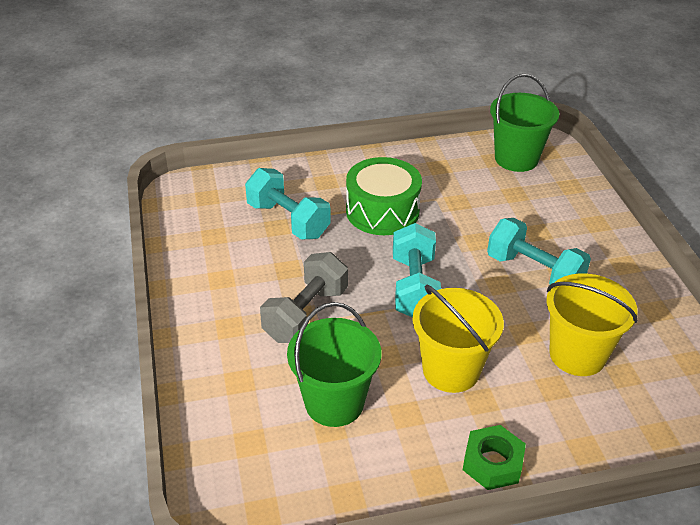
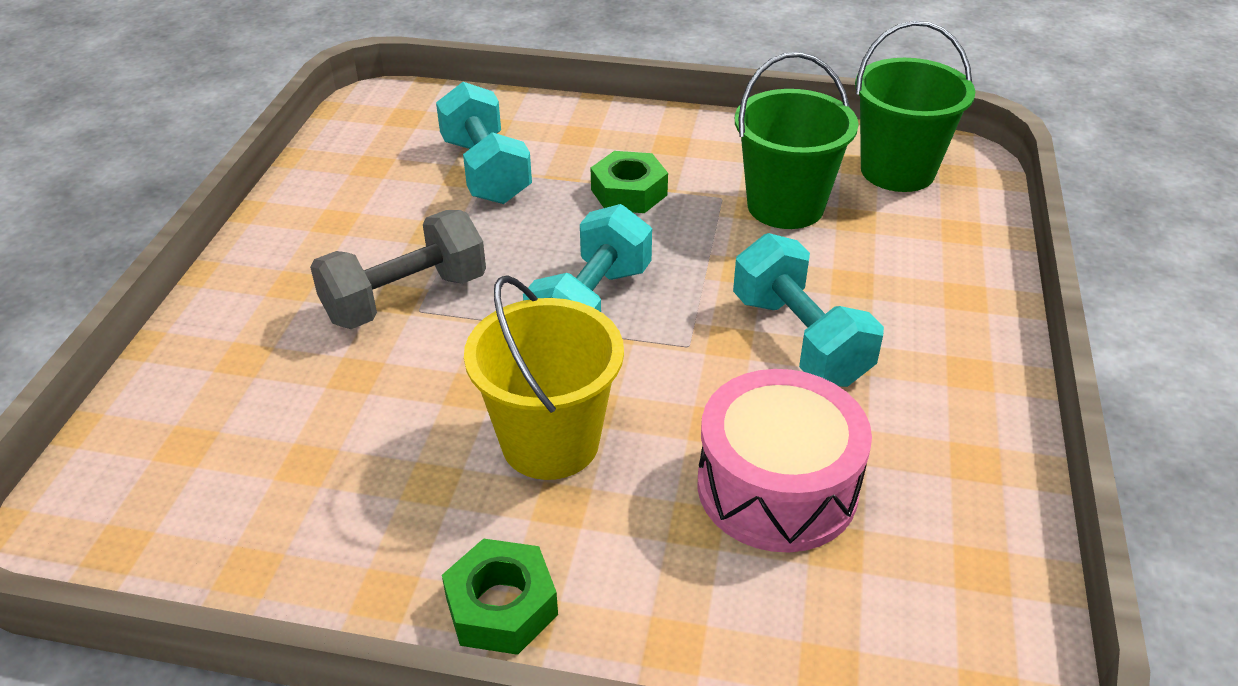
camera: 25 degrees right, 0 degrees up
green bucket [287,302,381,427] -> green bucket moved to [735,52,858,229]
green drum [346,157,422,235] -> green nut [591,151,668,213]
yellow bucket [546,273,638,376] -> pink drum [697,369,872,553]

